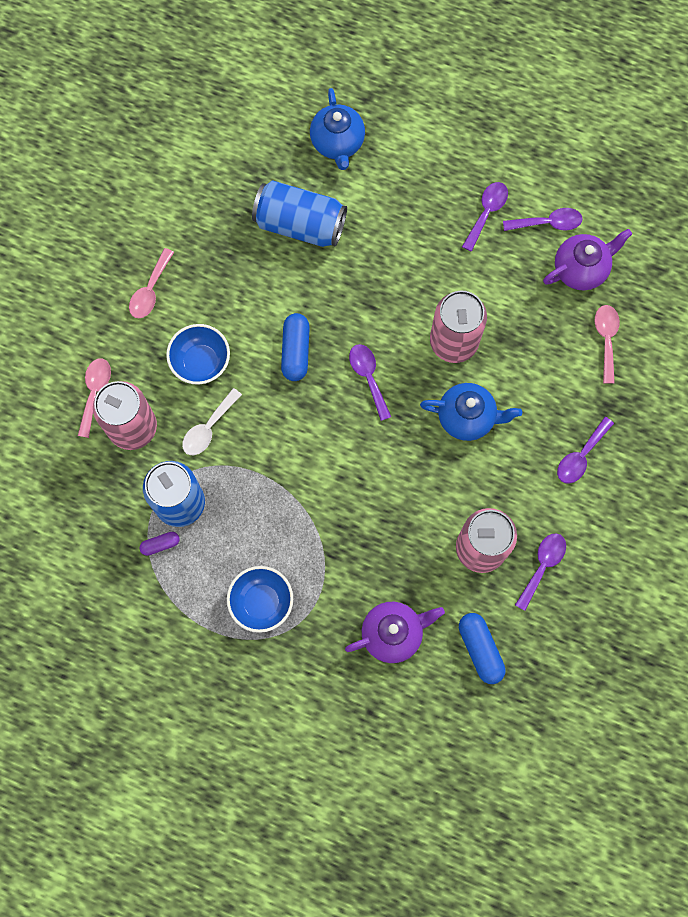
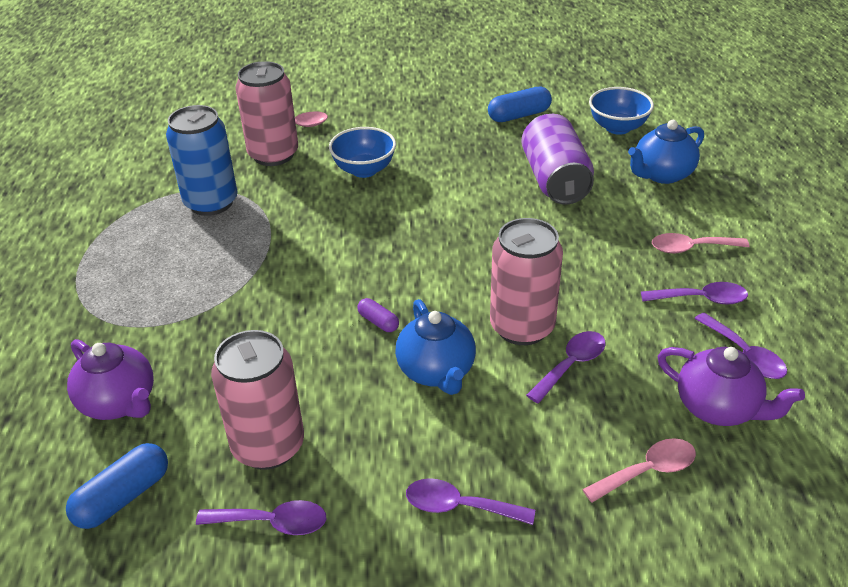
camera: 65 degrees right, 35 degrees down
pink spoon [129,248,174,318] -> pink spoon moved to [652,233,750,253]
purple capsule [139,532,179,556] -> purple capsule moved to [357,298,399,332]
white spoon [182,388,242,455] -> none
blue bowl [227,566,293,633] -> blue bowl moved to [589,87,654,135]
blue can [252,180,347,247] -> purple can [521,114,594,205]
blue capsule [281,313,310,381] -> blue capsule moved to [488,87,552,122]
purple spoon [349,344,391,421] -> purple spoon moved to [526,331,606,403]

